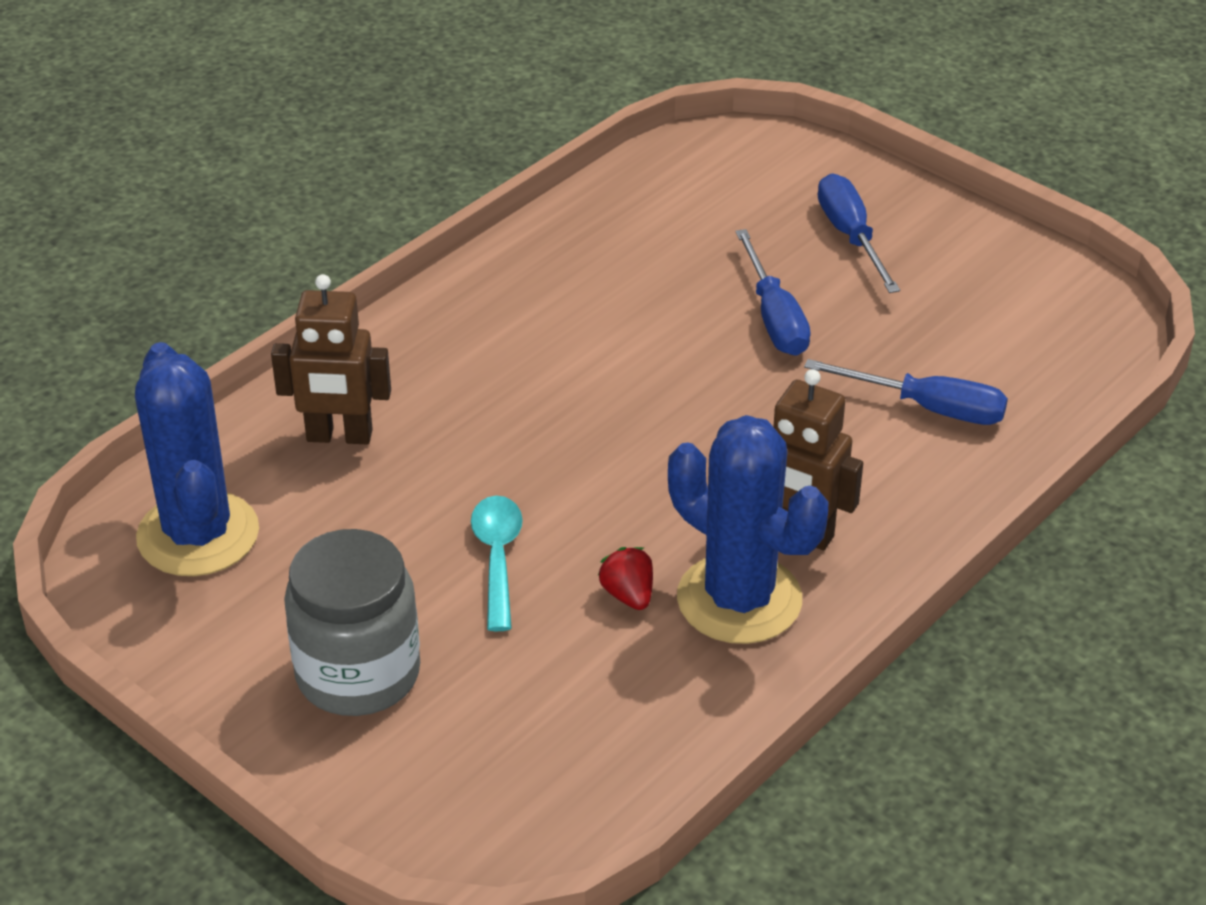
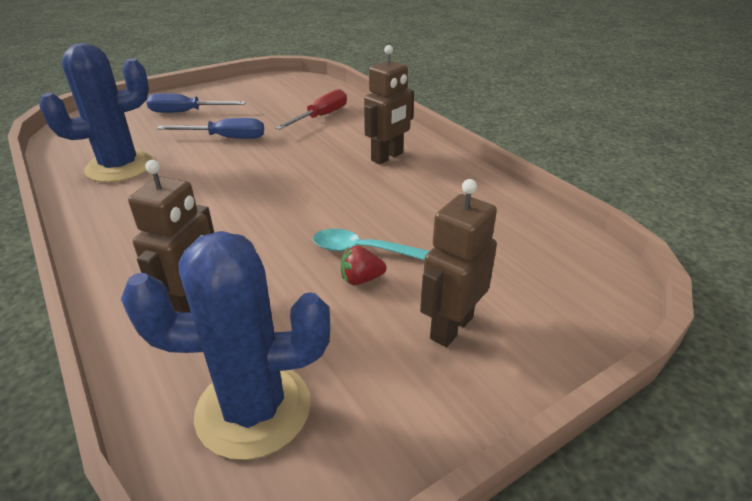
camera: 75 degrees left, 5 degrees down
grey jar [284,529,420,716] -> brown robot [420,179,497,347]
red strawberry [598,547,653,610] -> red strawberry moved to [341,245,387,285]
blue cactus [668,415,828,644] -> blue cactus moved to [39,43,153,182]
blue screwdriver [804,359,1008,425] -> red screwdriver [275,89,347,130]

